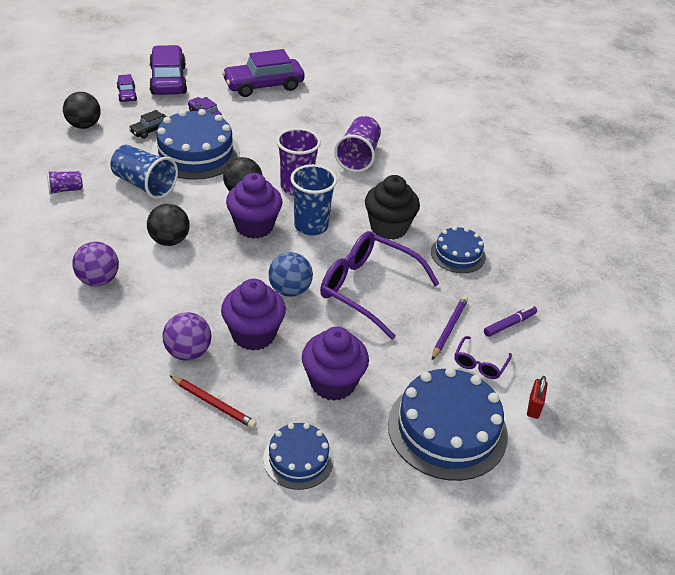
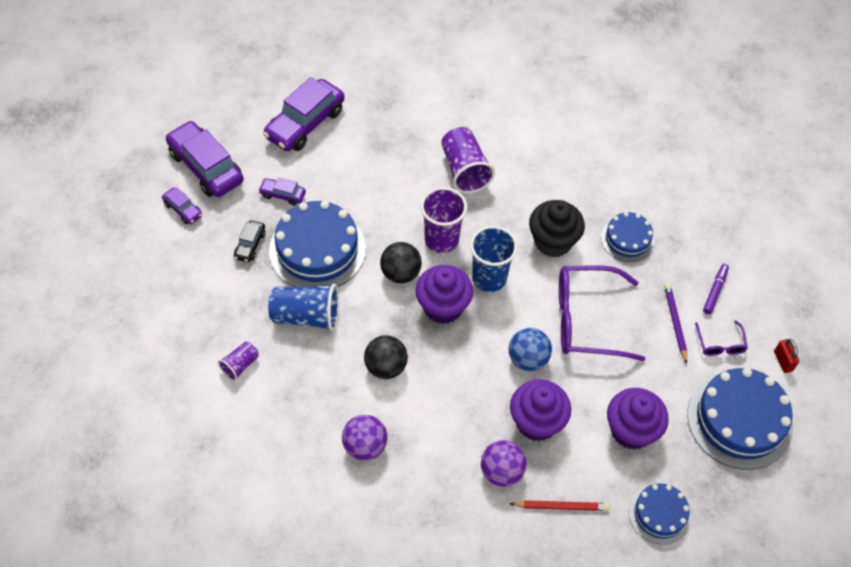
camera: 30 degrees left, 15 degrees up
black ball [63,92,101,129] -> none

